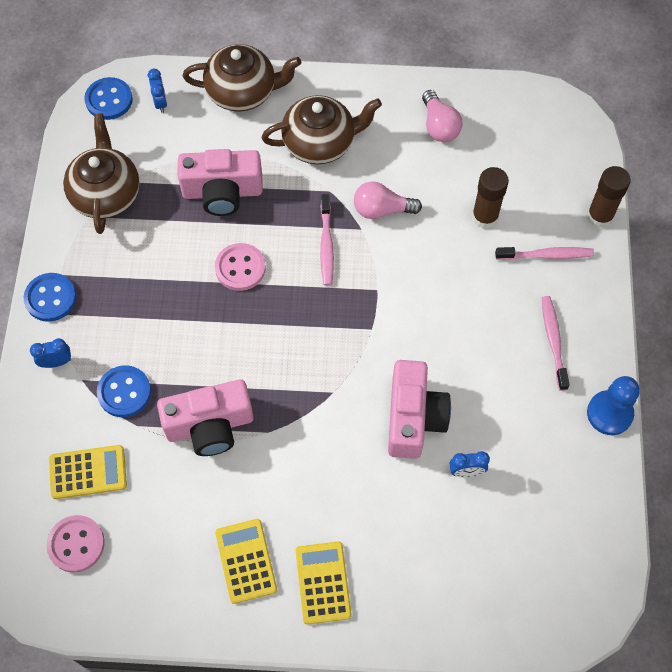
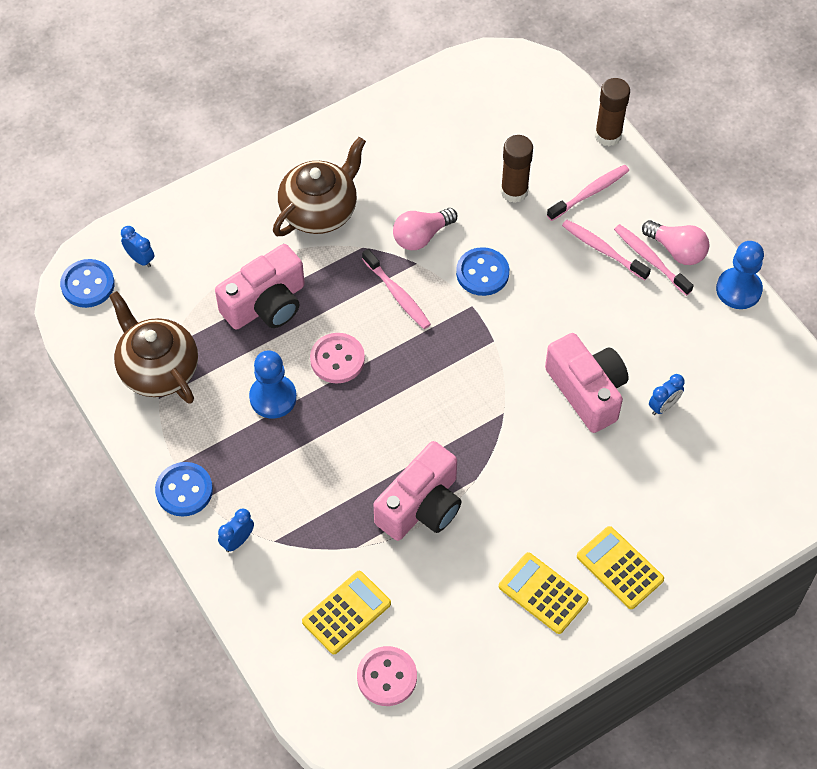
camera: 35 degrees left, 5 degrees down
blue button [97,365,151,417] -> blue button moved to [456,247,509,296]
brown teapot [183,44,301,112] -> none
pink light bulb [422,90,463,142] -> pink light bulb moved to [642,220,709,265]
none -> blue pawn [249,350,297,418]
none -> pink toothbrush [562,220,651,281]

